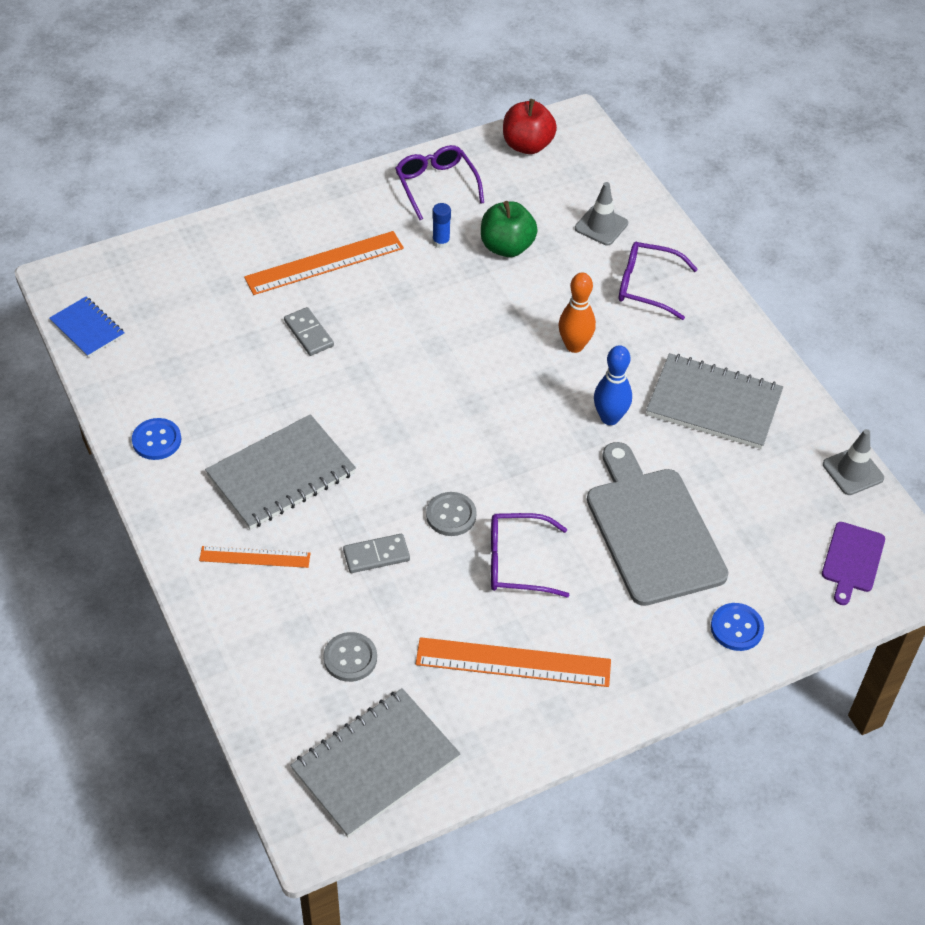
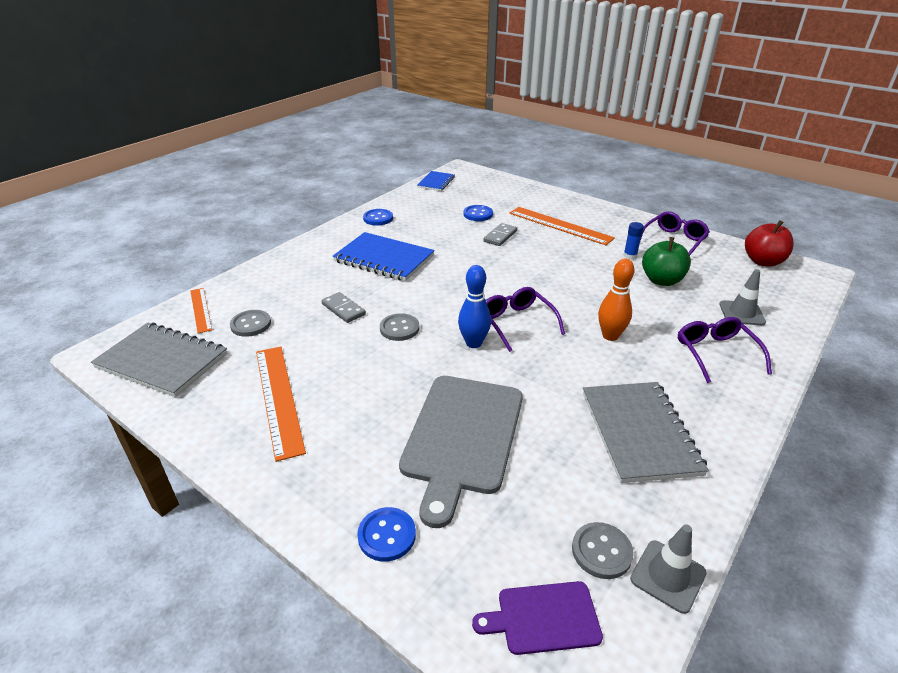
camera: 65 degrees right, 15 degrees down
orange ruler [199,546,310,568] -> orange ruler moved to [191,288,212,333]
grey notebook [205,414,356,530] -> blue notebook [332,232,435,281]
purple glasses [491,513,569,597] -> purple glasses moved to [486,287,565,352]
grey cutting board [587,442,729,606] -> grey cutting board turned 150 degrees clockwise [399,376,523,528]
blue bowling pin [594,345,632,425] -> blue bowling pin moved to [458,265,491,348]
none -> blue button [463,205,493,221]
none -> grey button [572,522,634,579]

